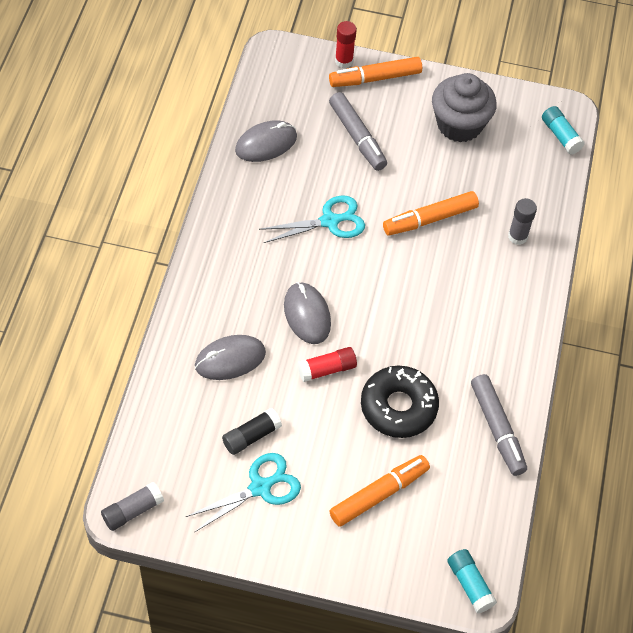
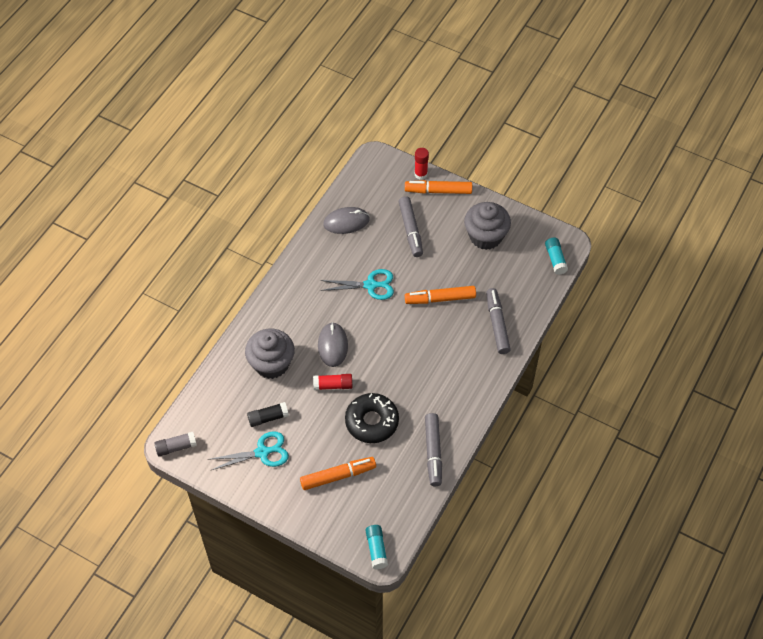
camera: 20 degrees right, 0 degrees up
grey mouse [195,335,266,380] -> grey cupcake [245,329,295,379]
grey glue stick [508,198,537,245] -> grey marker [486,288,511,354]

